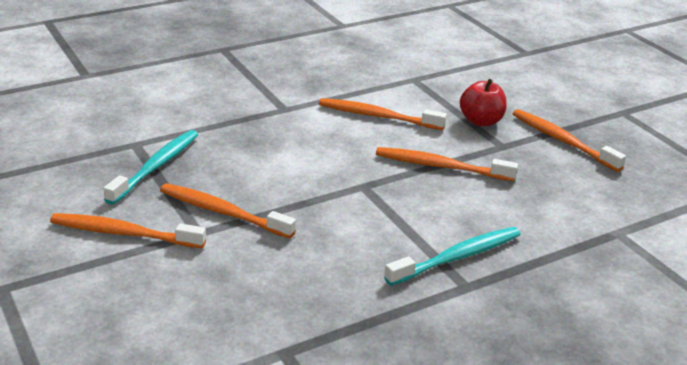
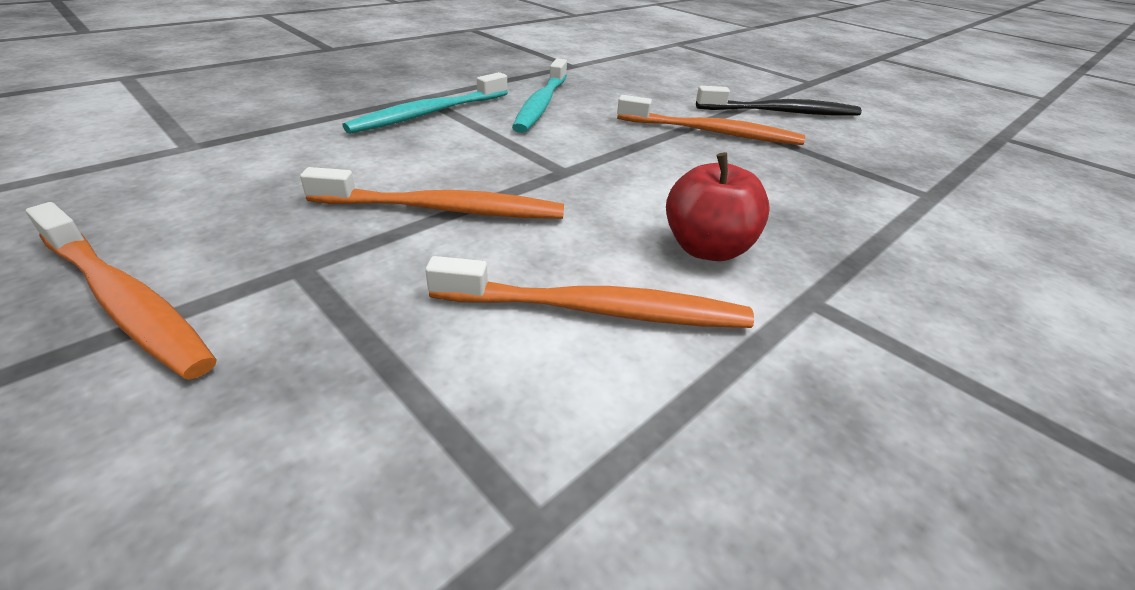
camera: 165 degrees right, 5 degrees up
orange toothbrush [50,213,206,248] -> black toothbrush [696,86,862,115]
turquoise toothbrush [103,130,198,205] -> turquoise toothbrush moved to [512,58,567,133]
red apple [460,79,507,126] -> red apple moved to [666,152,770,261]

